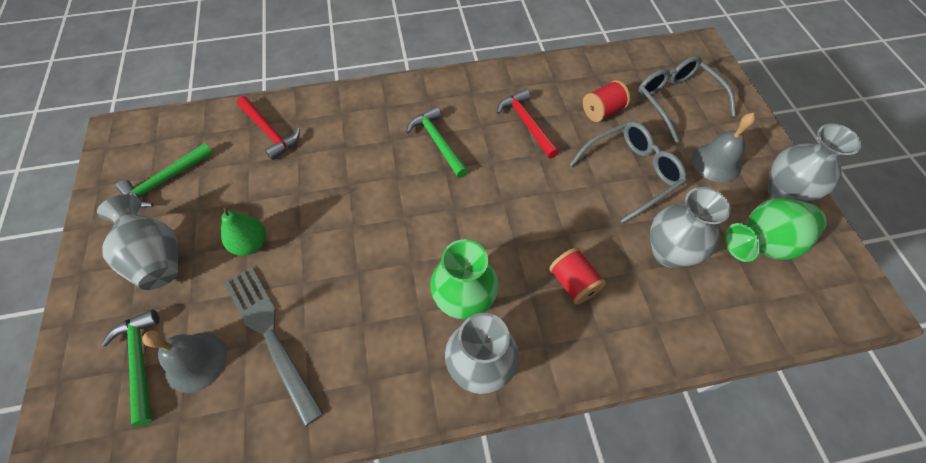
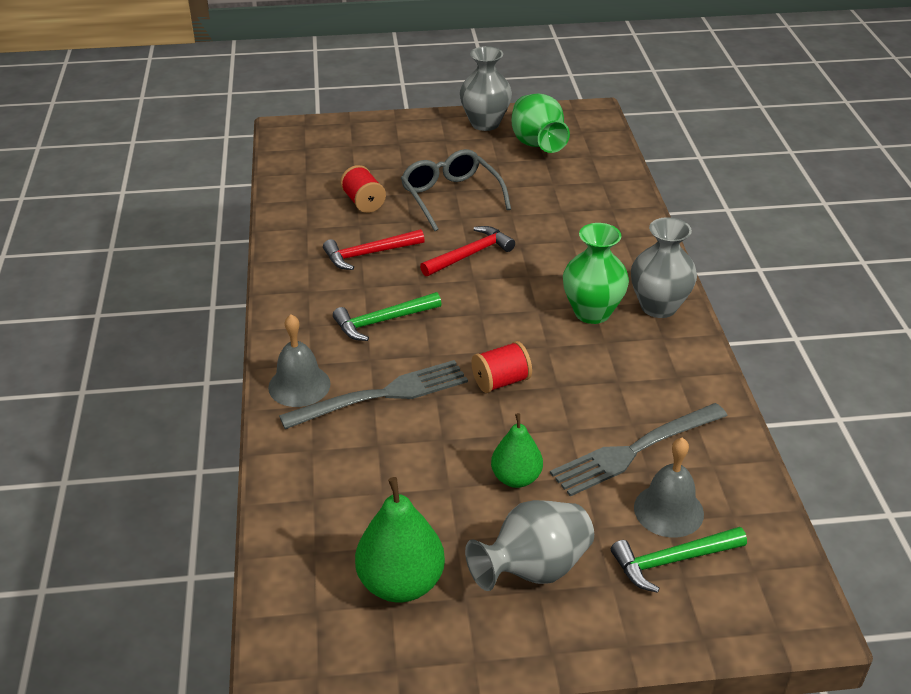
camera: 85 degrees left, 20 degrees down
green hammer [116,143,213,208] -> green pear [355,477,445,602]
red hammer [237,96,300,160] -> red hammer moved to [420,226,515,276]
red spool [549,248,606,305] -> red spool moved to [472,341,532,393]
grey glasses [638,56,736,143] -> none
grey vase [650,187,731,268] -> none
grey bell [692,113,756,183] -> grey bell moved to [268,314,331,407]
none -> grey fork [279,360,468,429]

